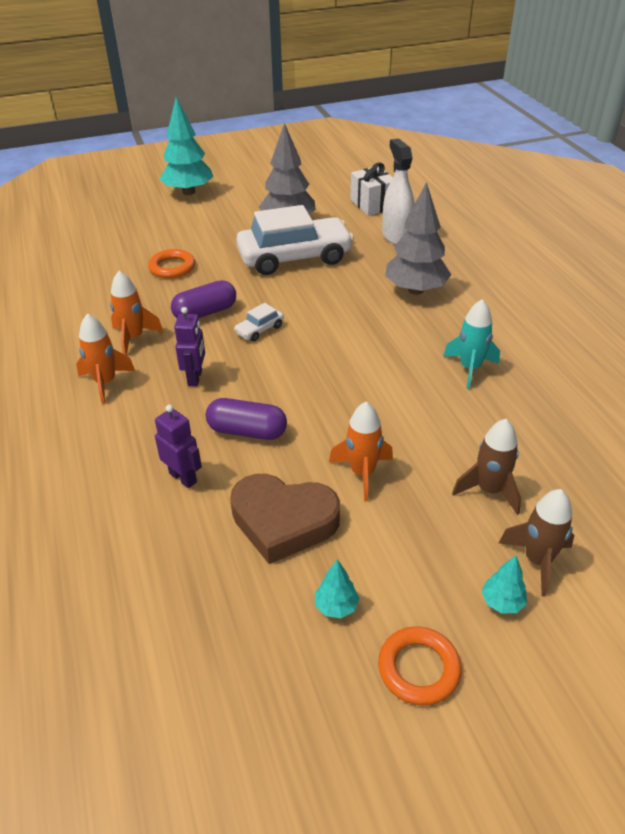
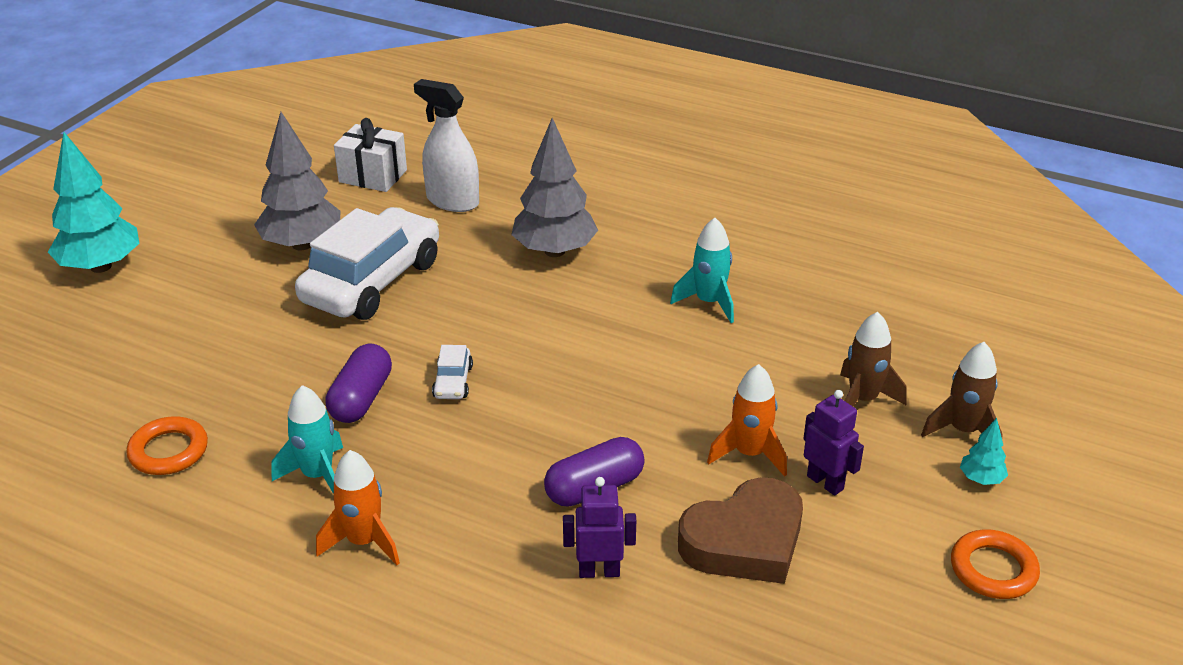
camera: 45 degrees left, 5 degrees down
orange rocket [110,271,163,355] -> turquoise rocket [271,385,343,494]
orange ring [148,249,195,279] -> orange ring moved to [127,416,208,475]
purple robot [174,307,205,386] -> purple robot moved to [803,390,864,496]
turquoise tree [315,560,360,618] -> none

